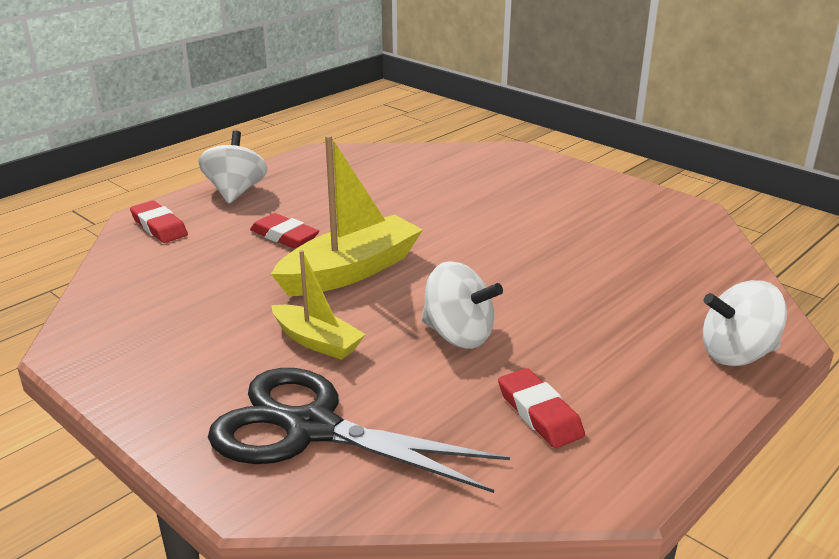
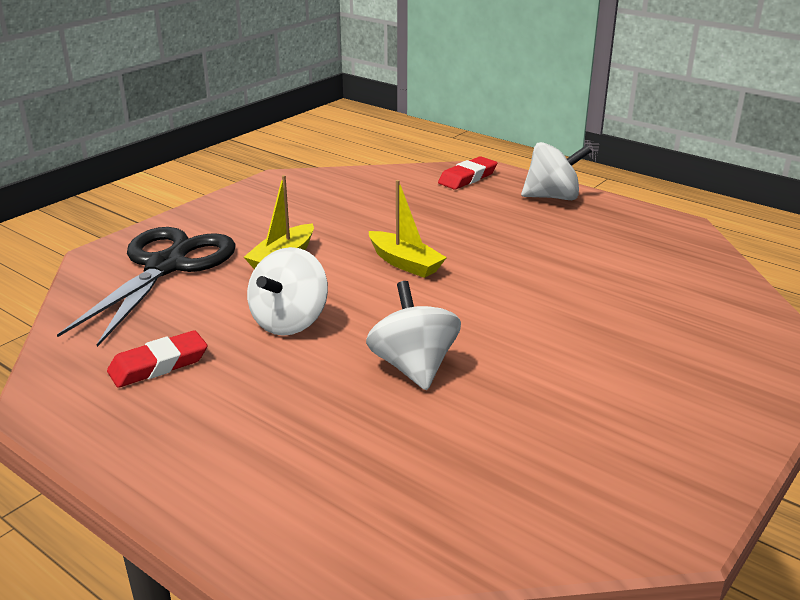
camera: 85 degrees right, 0 degrees up
red eraser [250,213,319,248] -> none
yellow boat [271,135,423,296] -> yellow boat [369,180,447,278], size x0.59
white spinning top [703,280,787,366] -> white spinning top moved to [366,281,461,390]

